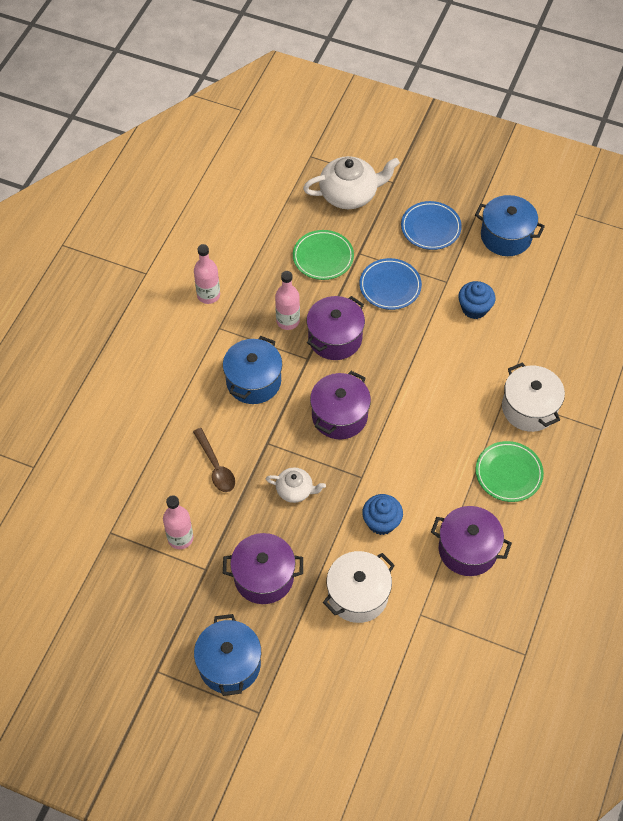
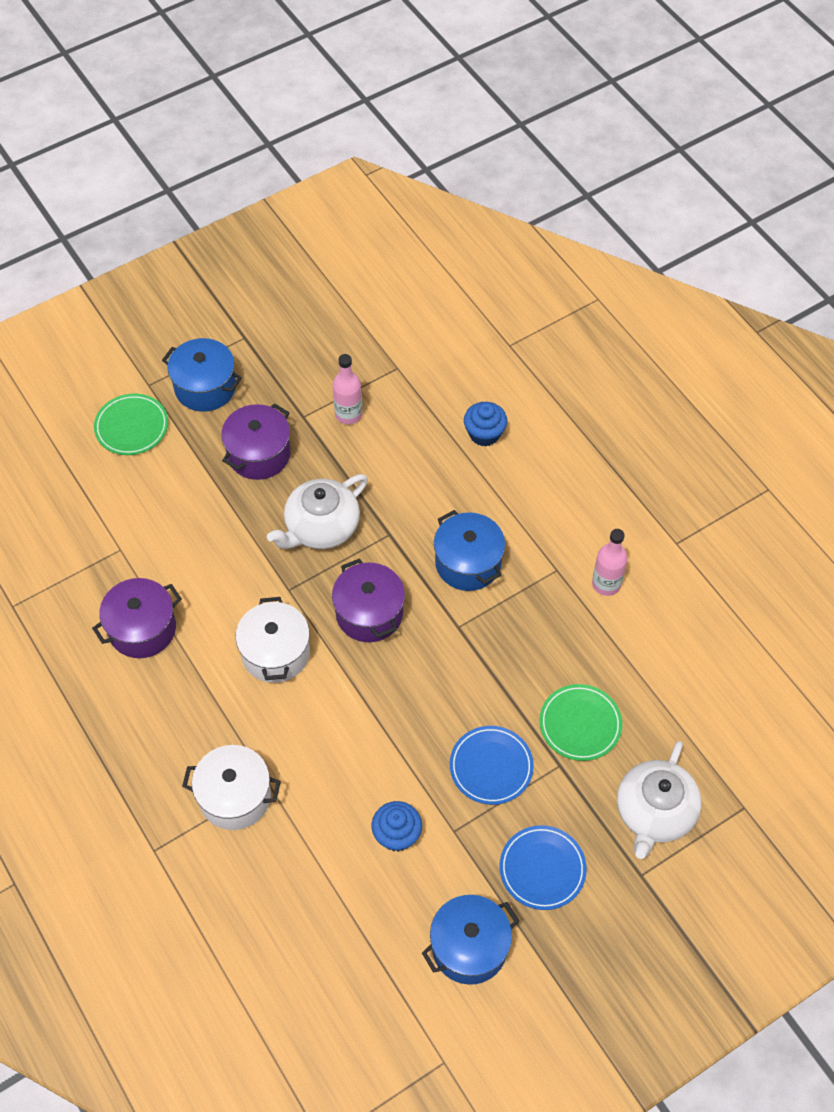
camera: 125 degrees right, 0 degrees up
brown spoon [193,428,235,492] -> none
white teapot [266,467,326,503] -> white teapot [267,474,368,549], size x1.81
pink bottle [275,271,300,330] -> none
purple pot [307,296,365,360] -> none
white pot [323,551,395,623] -> white pot moved to [235,597,310,683]
blue cupcake [362,494,403,535] -> blue cupcake moved to [464,402,507,447]
green plate [475,441,544,502] -> green plate moved to [94,394,168,455]

